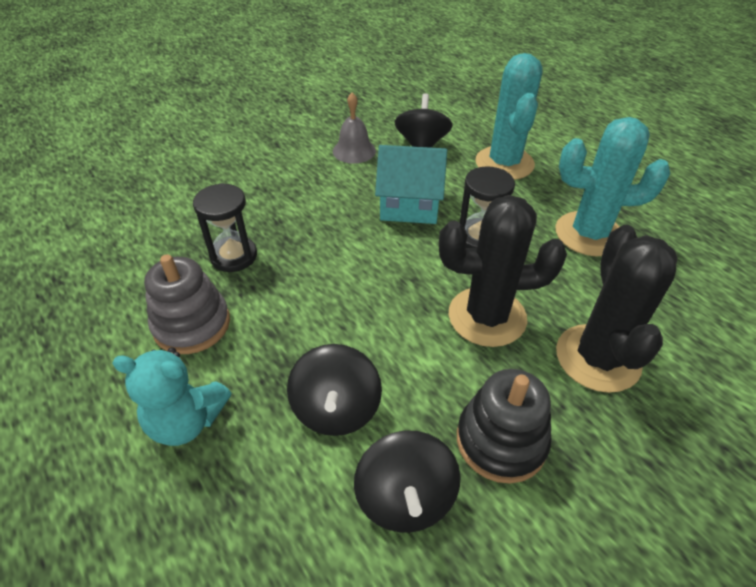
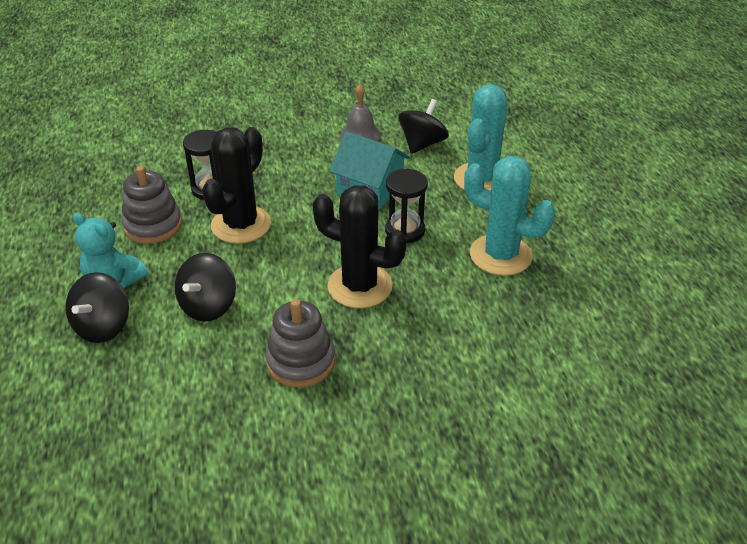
camera: 25 degrees right, 5 degrees down
black spinning top [354,431,461,532] -> black spinning top moved to [65,272,129,343]
black stacking toy [457,369,552,484] -> grey stacking toy [265,299,335,387]
black cactus [556,225,677,393] -> black cactus moved to [202,127,271,244]

